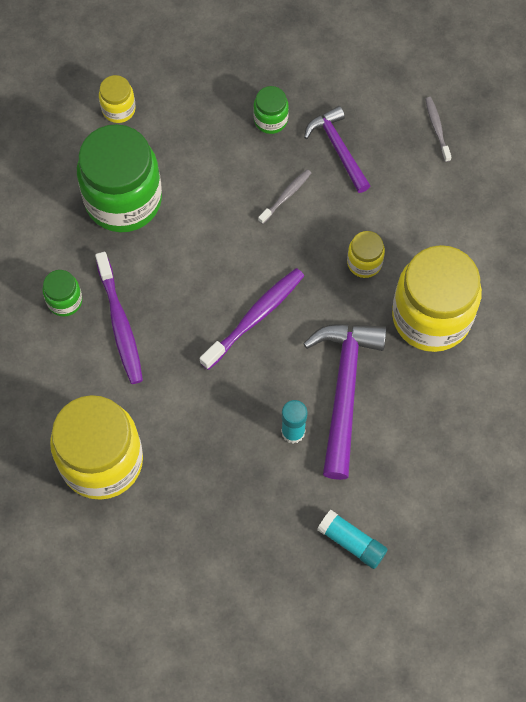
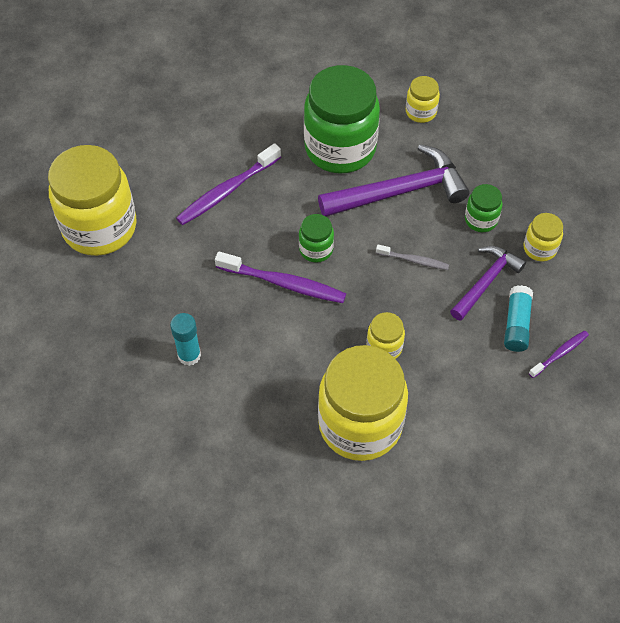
camera: 65 degrees right, 10 degrees down
green jar [42,270,82,317] -> green jar moved to [299,214,334,263]
purple hammer [303,324,386,480] -> purple hammer moved to [318,144,469,217]
turquoise glue stick [317,510,388,569] -> turquoise glue stick moved to [504,285,533,352]
grey toothbrush [425,97,451,162] -> purple toothbrush [529,331,589,378]
none -> yellow jar [523,213,563,261]

